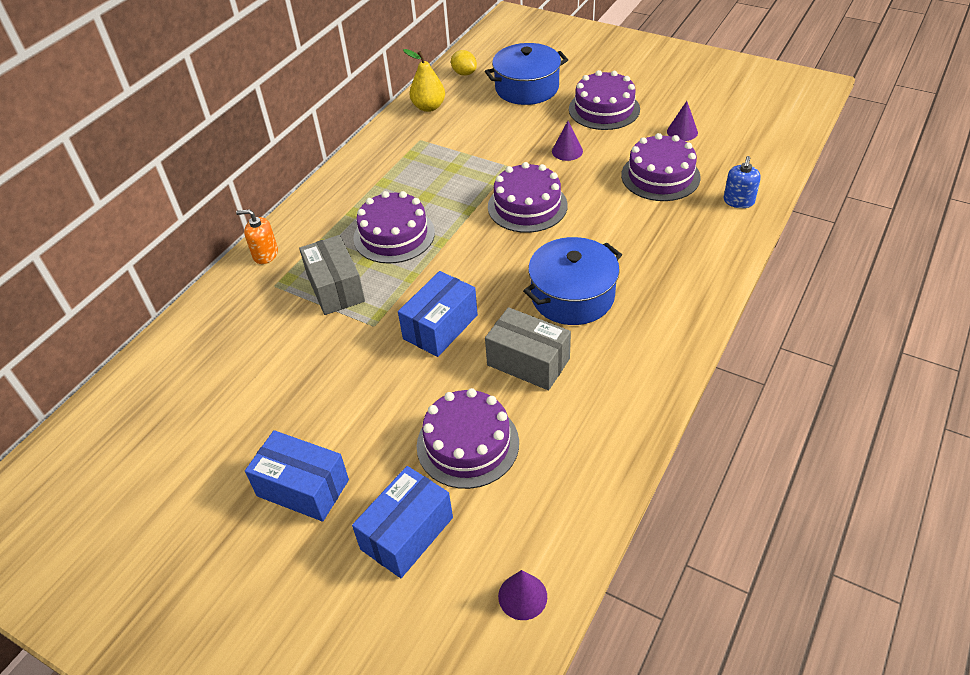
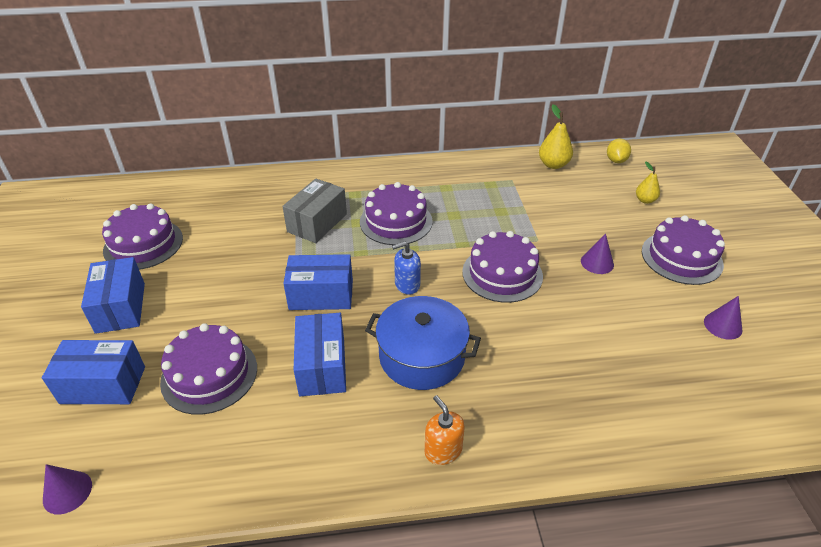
camera: 50 degrees right, 5 degrees down
orange soap dispenser [236,209,278,264] -> orange soap dispenser moved to [425,395,465,465]
blue pot [485,43,568,105] -> yellow pear [636,161,660,204]
grey box [485,307,571,390] -> blue box [294,313,346,396]
purple cake [621,133,701,201] -> purple cake moved to [102,203,183,270]
blue soap dispenser [724,156,761,208] -> blue soap dispenser moved to [392,242,421,295]

